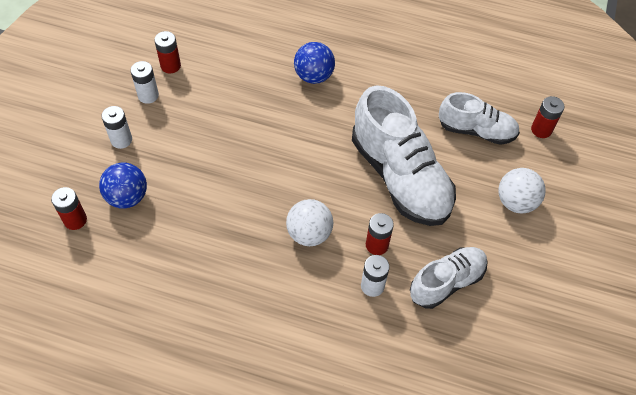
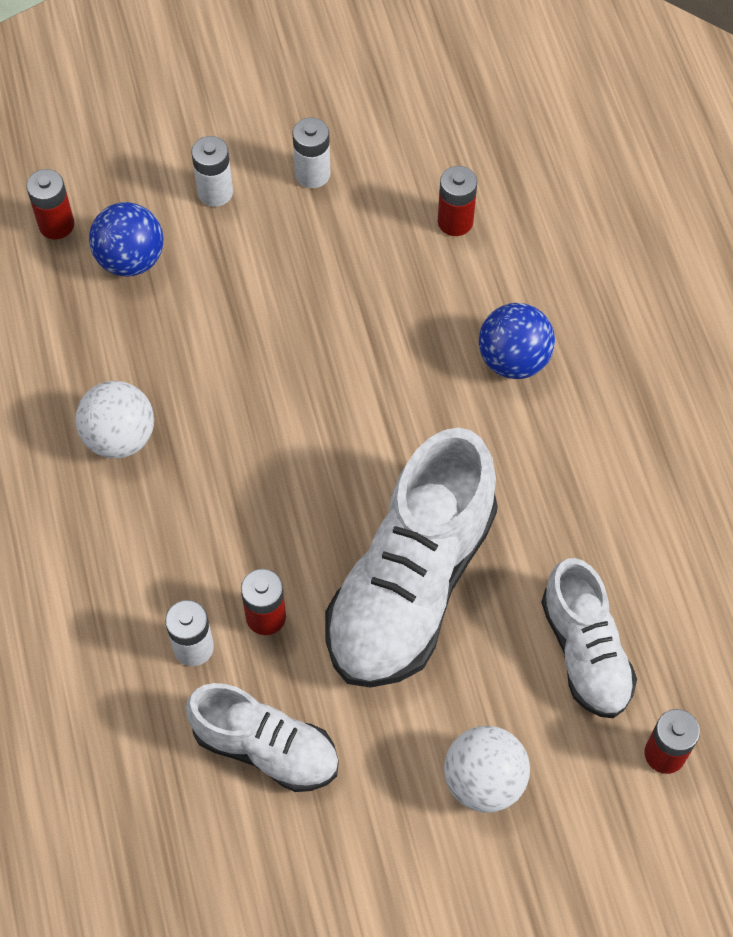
camera: 60 degrees right, 5 degrees up
red battery [154,31,181,74] -> red battery moved to [438,166,477,236]
white ball [286,199,333,246] -> white ball moved to [75,381,154,458]

